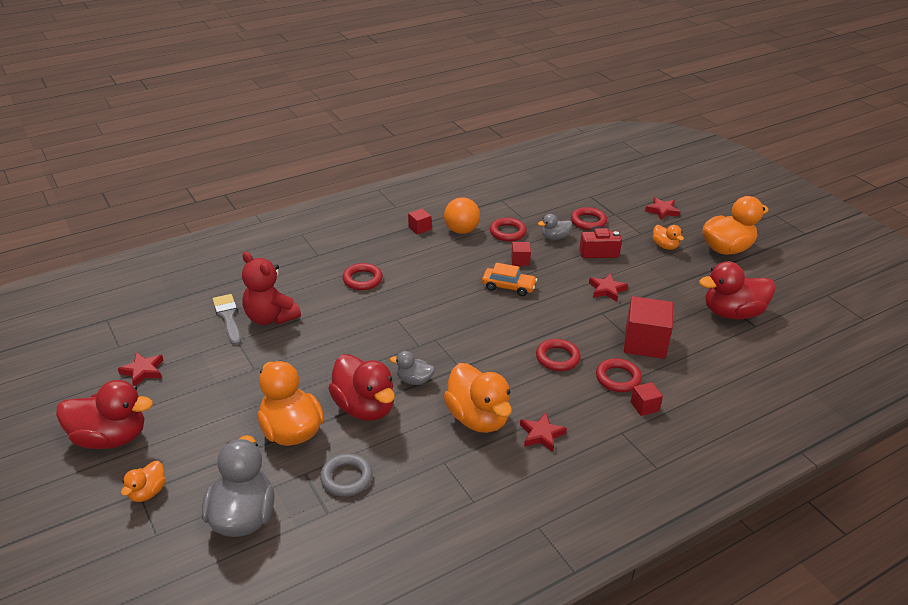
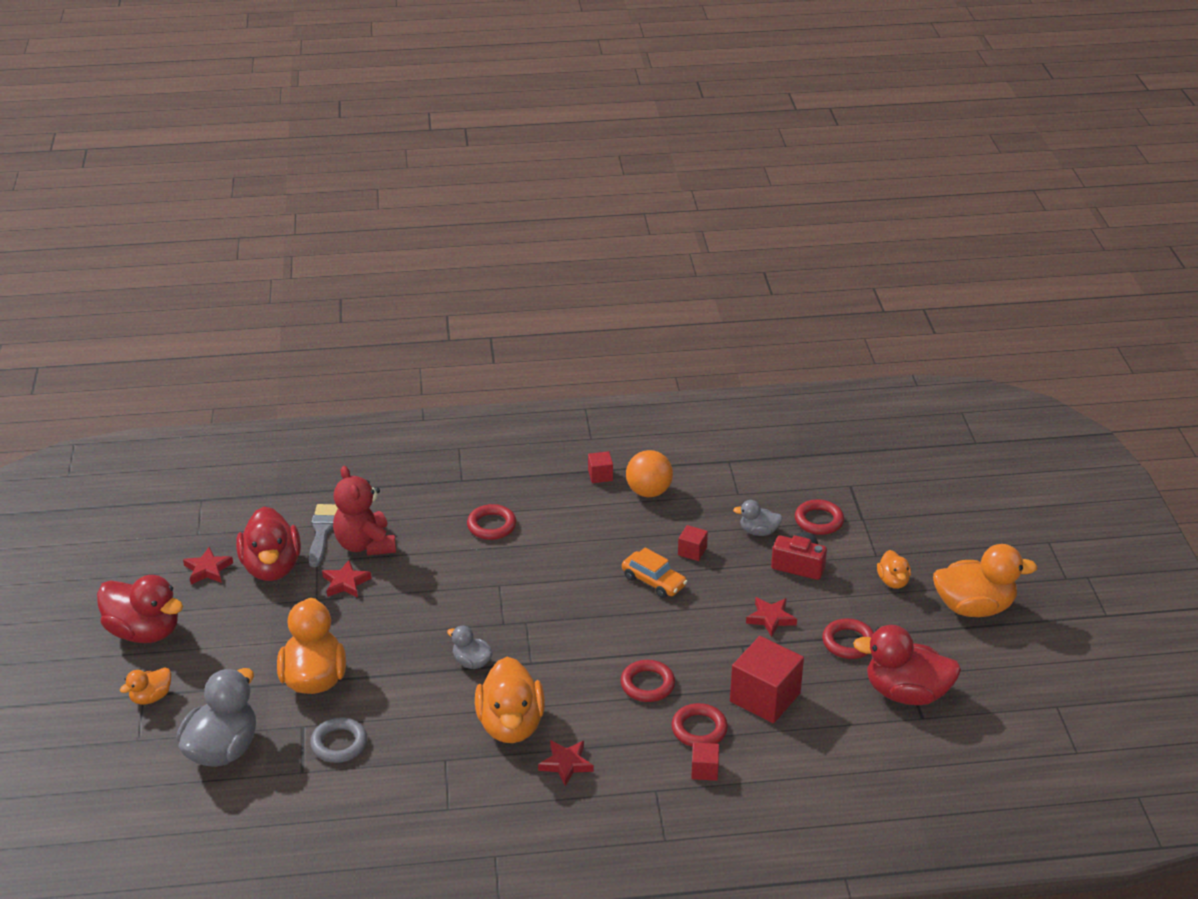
camera: 25 degrees right, 0 degrees up
red duck [328,354,395,421] -> red duck moved to [236,507,301,581]
red ring [490,218,527,242] -> red ring moved to [822,618,874,659]
red star [645,197,680,220] -> red star moved to [322,560,372,598]

